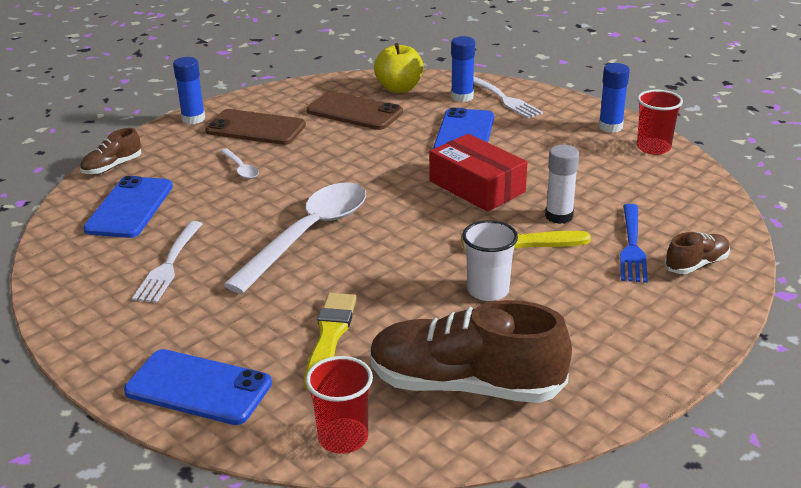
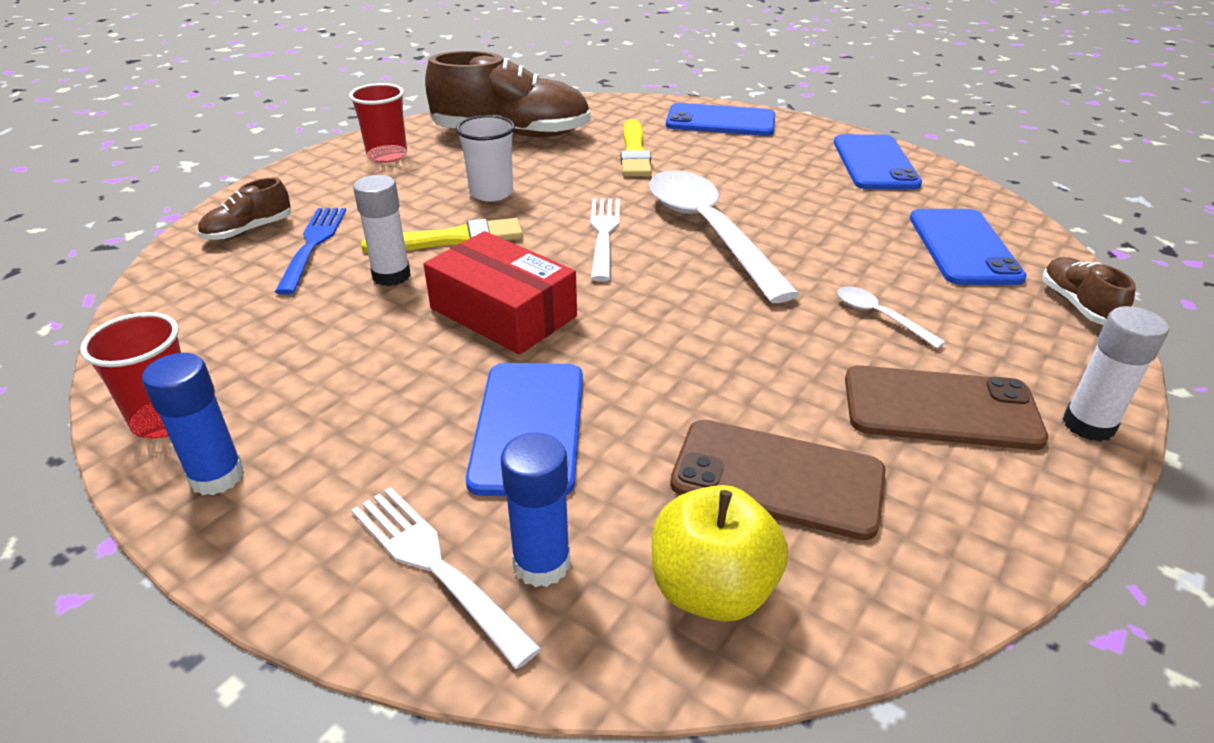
camera: 170 degrees right, 5 degrees up
brown shoe [80,128,141,175] -> brown shoe turned 45 degrees counterclockwise [1042,258,1136,325]
white fork [132,221,202,303] -> white fork moved to [590,198,620,281]
blue glue stick [173,57,205,124] -> white glue stick [1062,306,1169,442]
white spoon [223,182,366,294] -> white spoon turned 135 degrees clockwise [649,170,800,303]
red cup [306,356,373,454] -> red cup moved to [349,83,407,163]
none -> blue phone [834,134,922,190]

